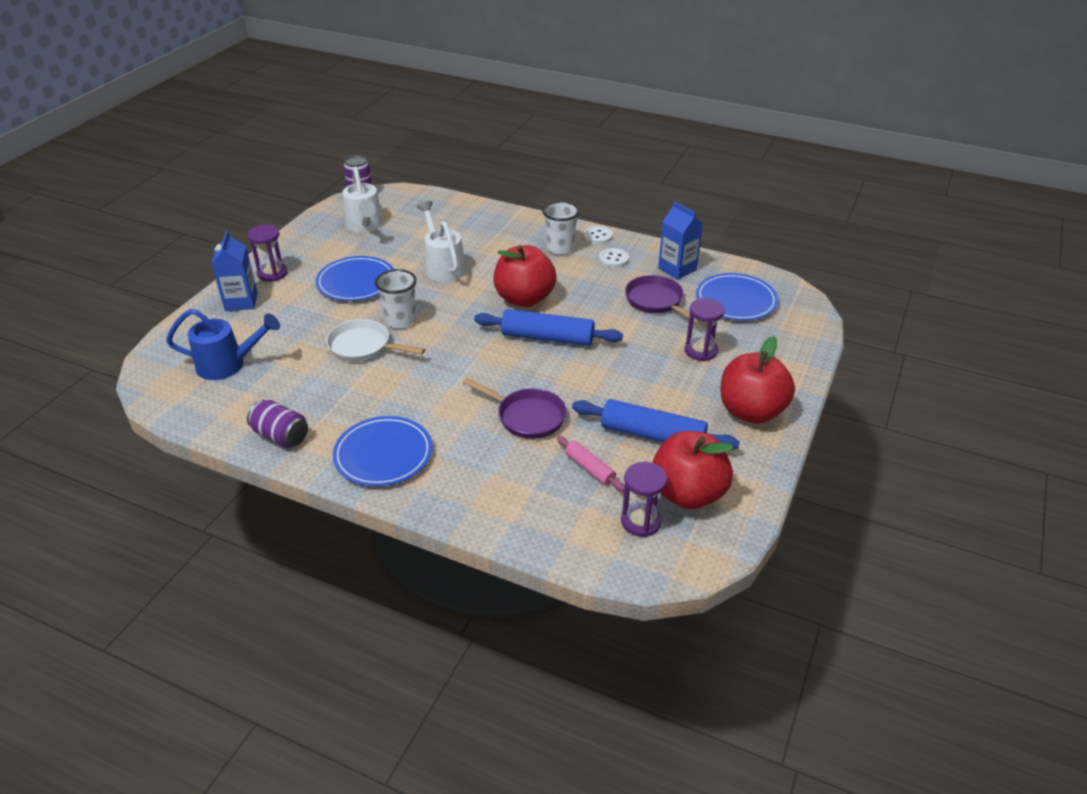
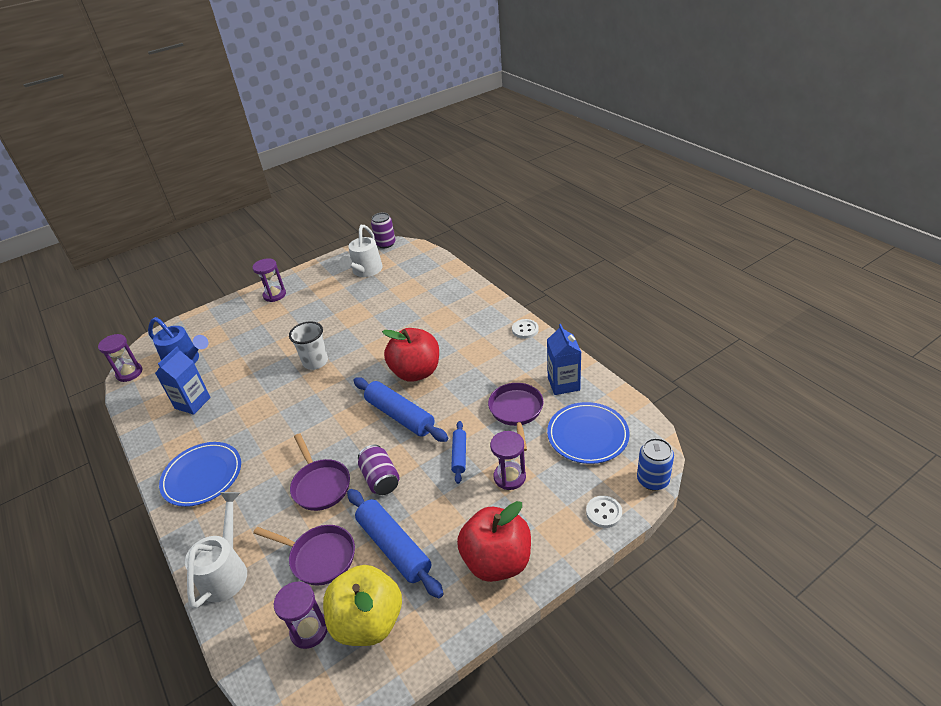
camera: 35 degrees right, 0 degrees up
blue carton [211,231,258,311] -> blue carton moved to [155,347,211,415]
purple can [247,400,308,448] -> purple can moved to [358,445,399,495]
blue plate [315,256,394,301] -> none
white pan [326,319,425,362] -> none
white watering can [417,201,466,282] -> white watering can moved to [185,492,247,609]
white cup [542,201,580,255] -> none
pink rolling pin [557,436,625,492] -> purple pan [253,525,355,585]
white button [599,248,629,268] -> white button moved to [586,496,622,528]
red apple [652,431,733,509] -> yellow apple [323,565,402,646]
none -> purple hourglass [98,334,142,382]
none -> blue rolling pin [451,421,466,484]
none -> blue can [637,438,674,490]

